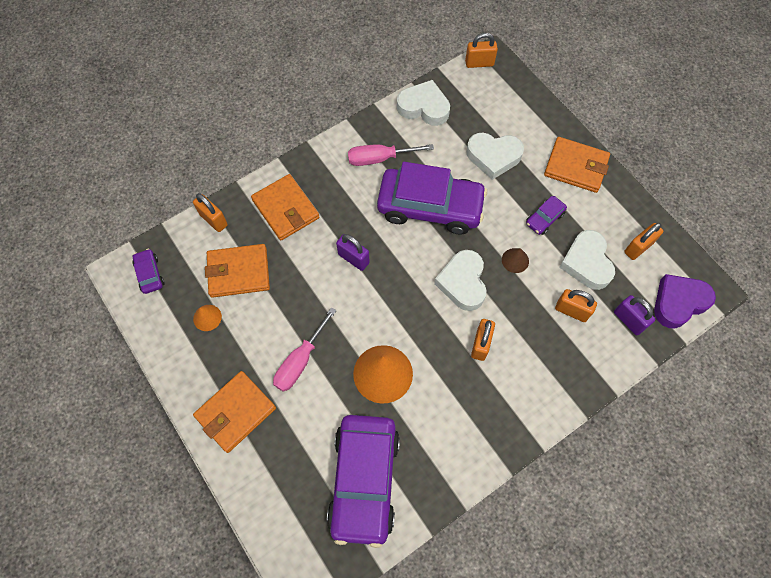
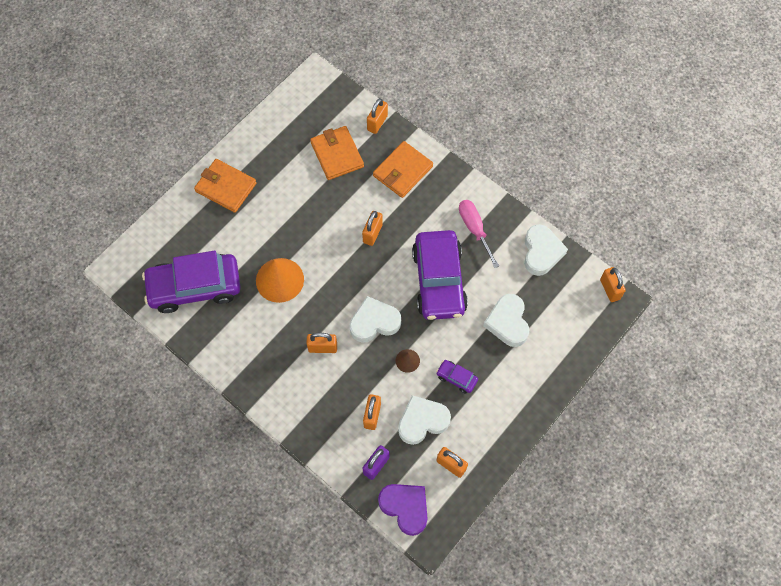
camera: 75 degrees right, 0 degrees up
purple car [133,249,164,294] -> none
orange cone [193,305,222,331] -> none
pink screwdriver [273,307,337,392] -> none
purple padlock [336,234,370,271] -> orange padlock [362,211,383,246]
orange wallet [544,137,610,193] -> none

